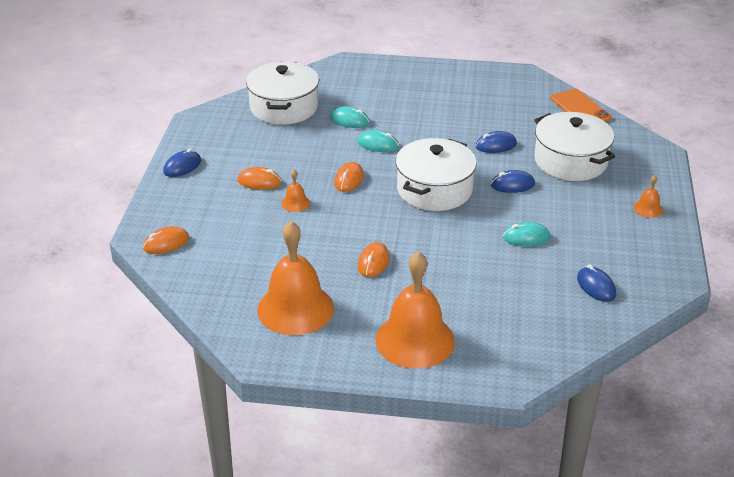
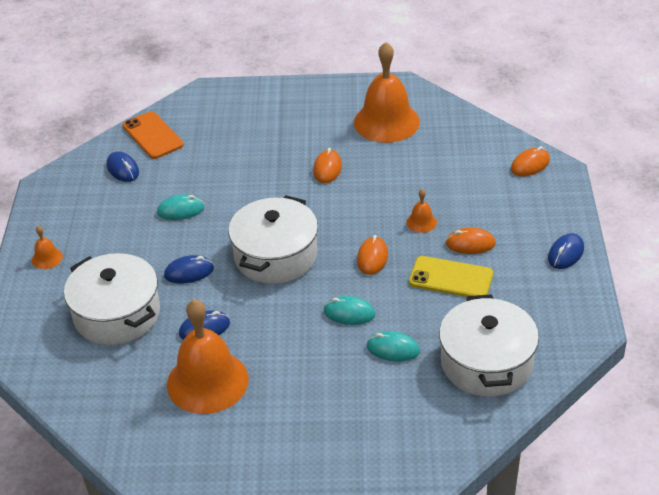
camera: 175 degrees right, 5 degrees up
orange bell [375,251,455,369] -> orange bell moved to [167,299,249,414]
orange phone [551,89,611,122] -> orange phone moved to [123,111,184,159]
none -> yellow phone [409,256,493,297]

